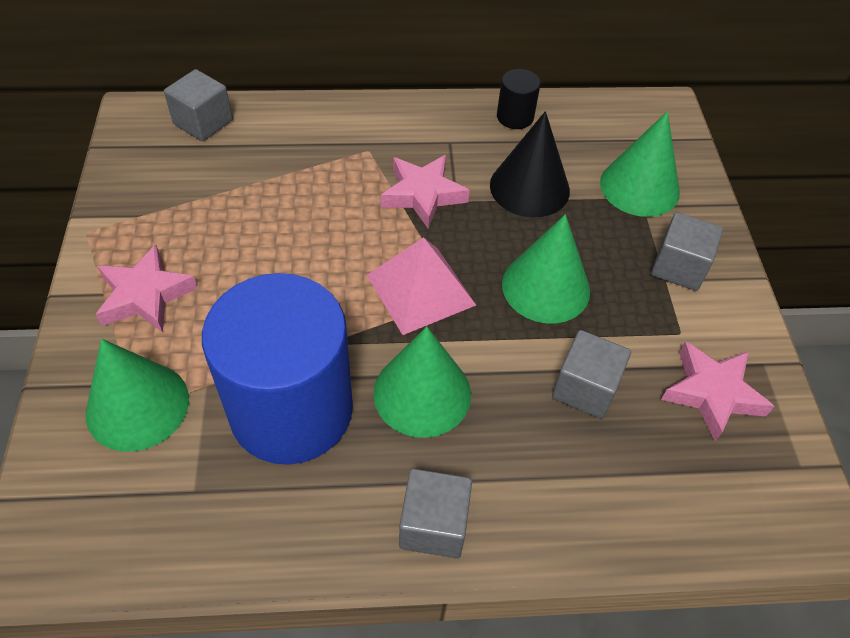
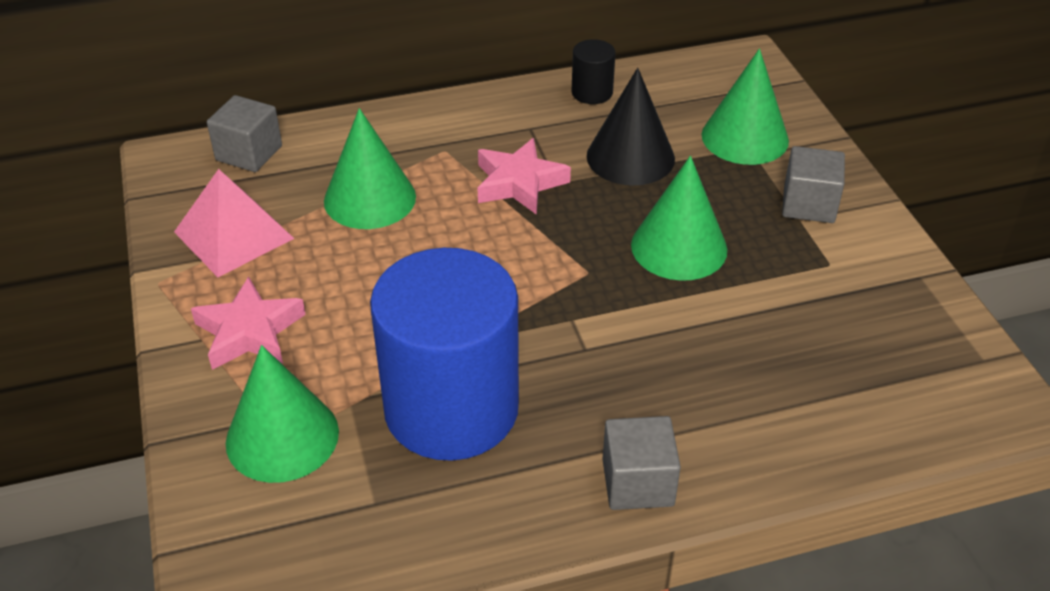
camera: 10 degrees left, 10 degrees down
pink pyramid [367,237,476,335] -> pink pyramid moved to [174,169,294,277]
green cone [373,326,471,438] -> green cone moved to [324,108,416,229]
grey cube [552,330,631,419] -> none
pink star [661,341,774,442] -> none

